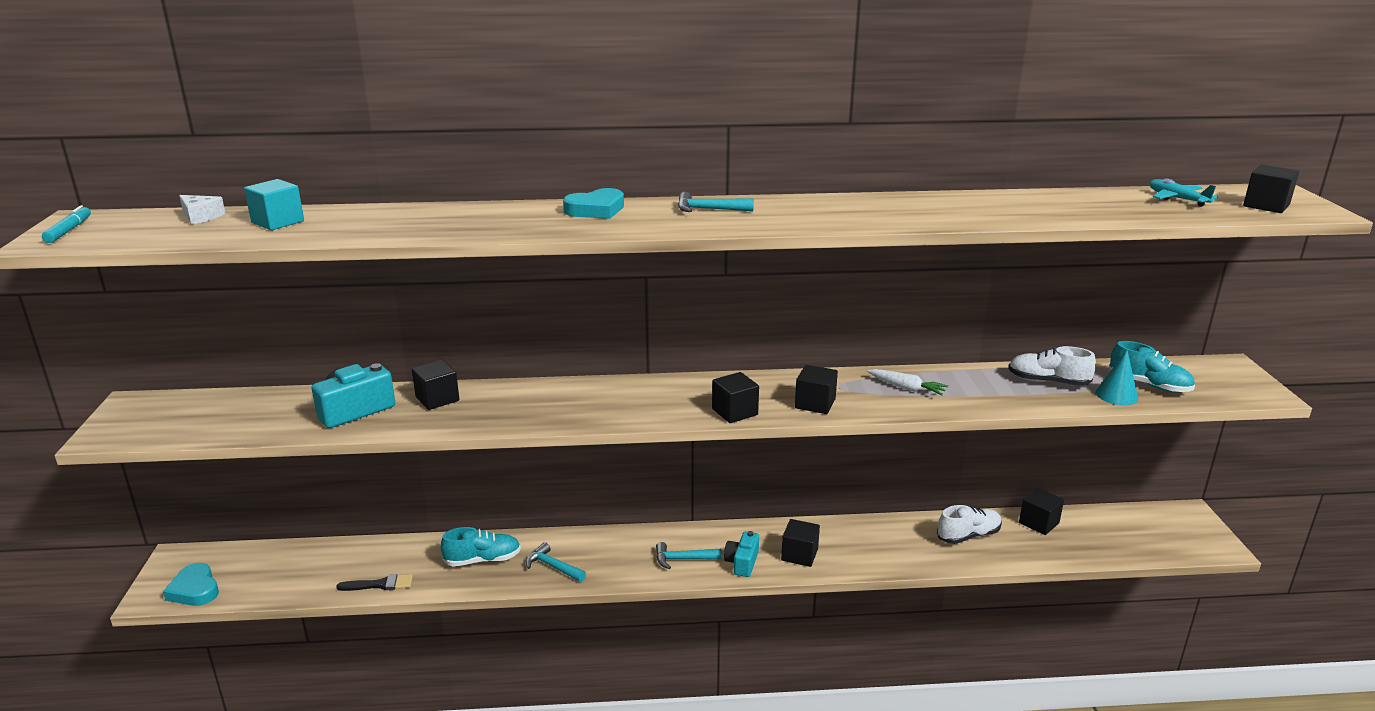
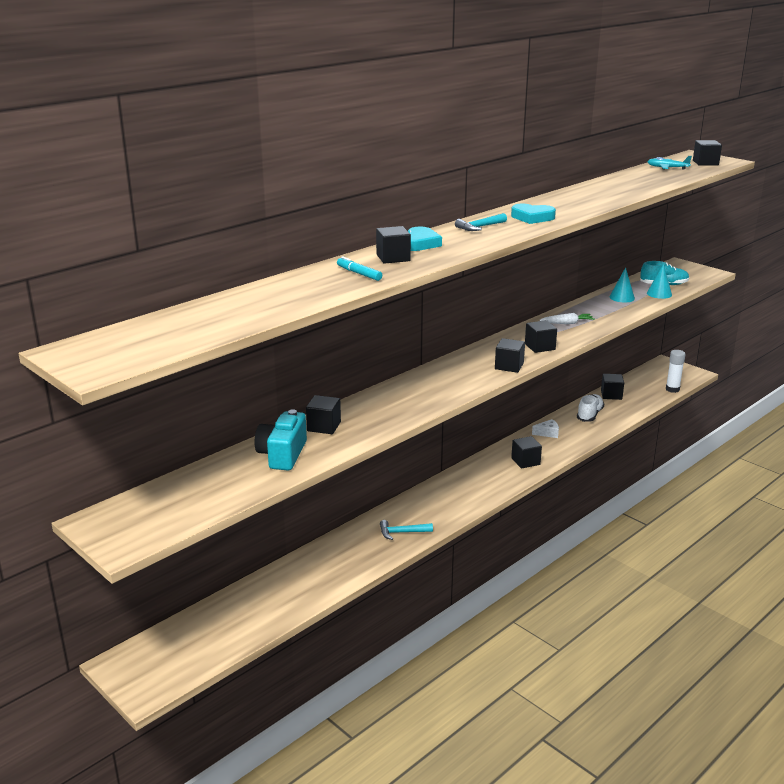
camera: 40 degrees left, 0 degrees up
turquoise marker [42,205,91,243] -> turquoise marker moved to [337,256,382,281]
turquoise heart [163,563,219,606] -> turquoise heart moved to [511,204,556,224]
white cheese [179,195,226,225] -> white cheese moved to [532,419,559,438]
turquoise cube [244,179,304,230] -> none
black brush [336,574,413,591] -> none
turquoise shoe [440,527,521,566] -> none
turquoise hammer [656,542,722,569] -> none
turquoise camera [724,531,759,577] -> none
white shoe [1008,346,1096,386] -> turquoise cone [610,267,635,302]
none -> black cube [376,226,411,264]
none -> white glue stick [666,350,686,393]

